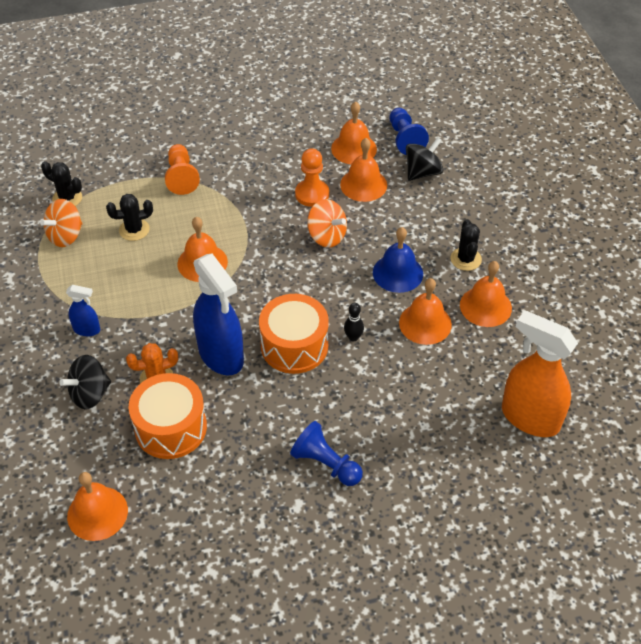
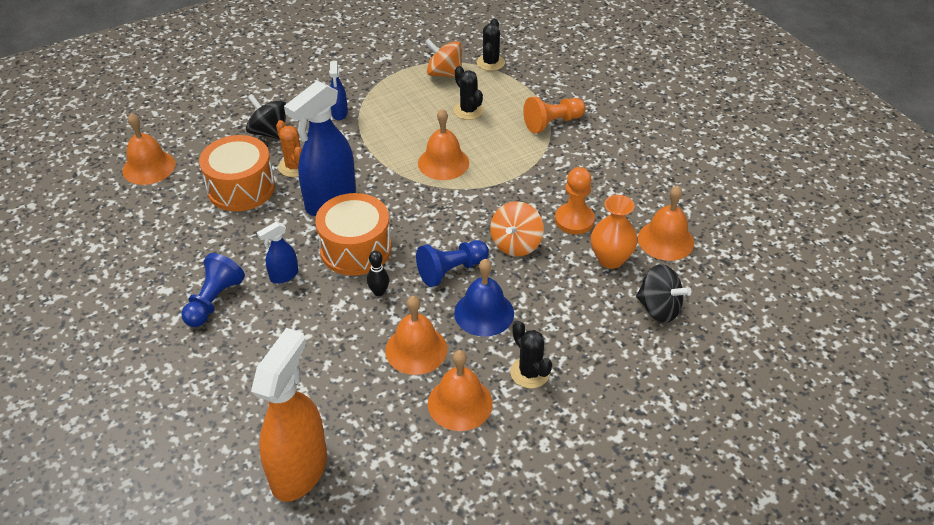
camera: 75 degrees right, 5 degrees down
orange bell [340,138,387,202] -> orange vase [591,195,638,269]
blue pawn [389,108,429,155] -> blue pawn moved to [416,240,489,287]
black cactus [451,219,482,271] -> black cactus turned 75 degrees clockwise [510,321,552,389]
none -> blue spray bottle [257,222,298,284]

